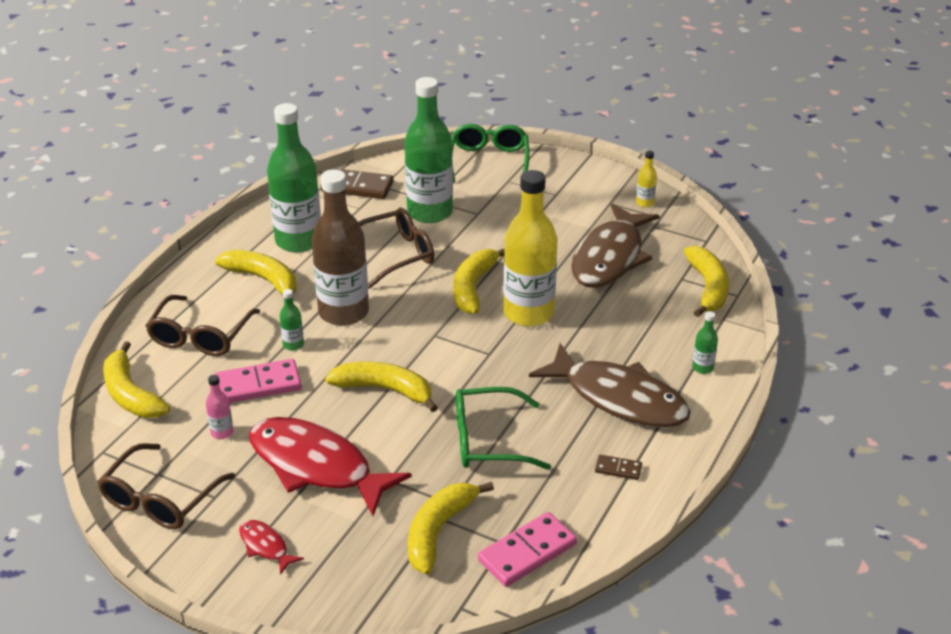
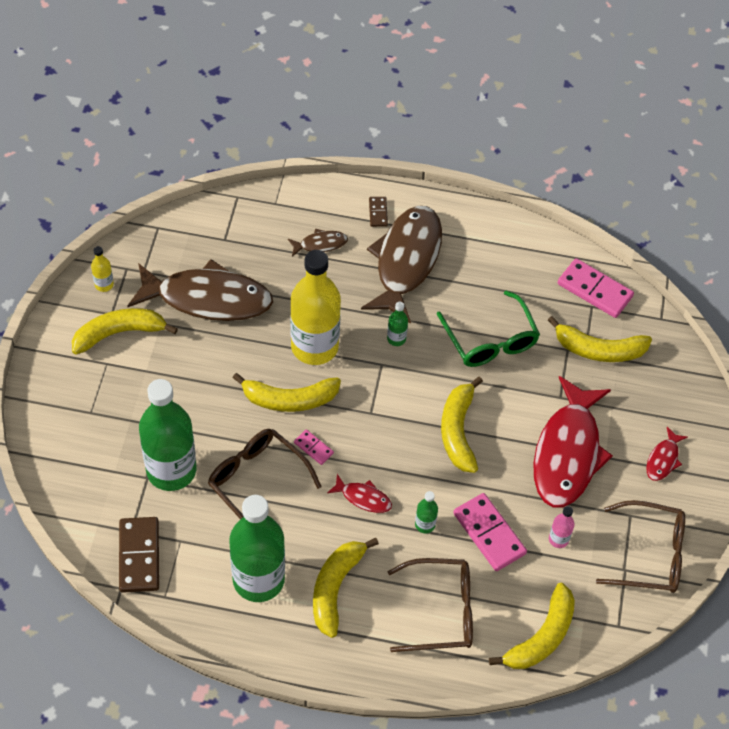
camera: 110 degrees left, 20 degrees up
brown bottle [311,169,369,326] -> red fish [327,474,392,513]
green glasses [451,124,530,183] -> none
brown domino [595,455,642,480] -> brown domino moved to [369,197,388,227]
yellow banana [684,246,729,317] -> yellow banana moved to [72,308,178,355]
green bottle [692,311,718,374] -> green bottle moved to [387,302,408,346]
none -> brown fish [288,228,348,256]
none -> pink domino [294,429,334,465]

